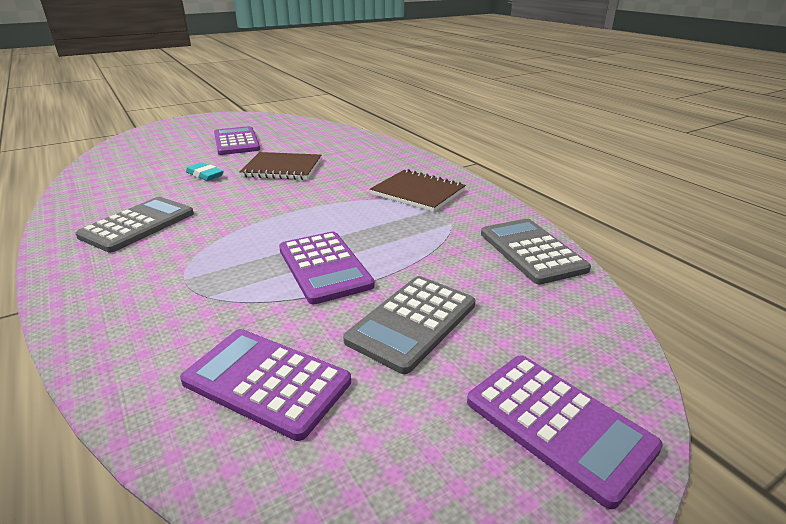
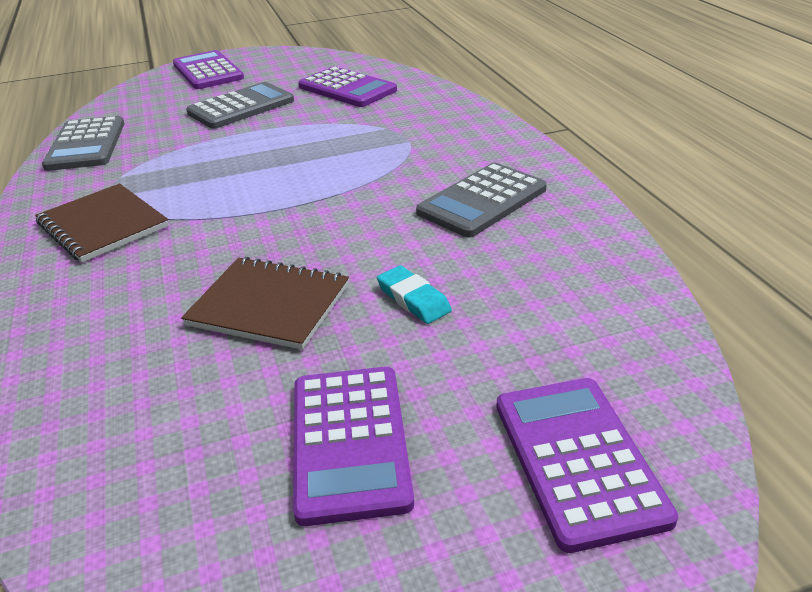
camera: 165 degrees left, 5 degrees up
purple calculator [279,232,375,304] -> purple calculator moved to [496,378,678,553]

